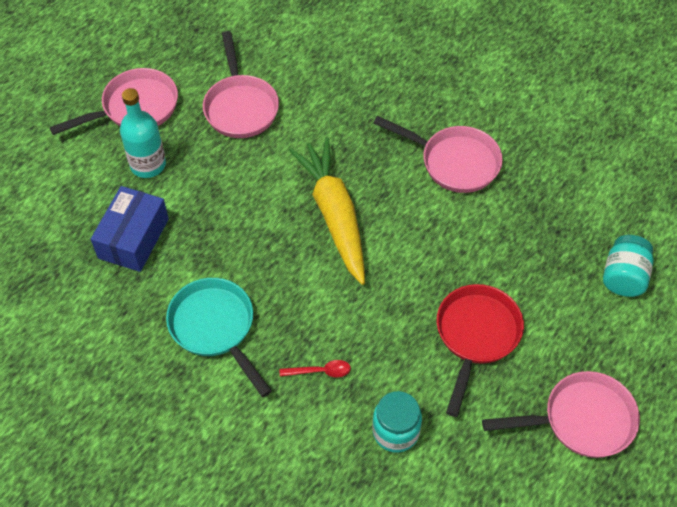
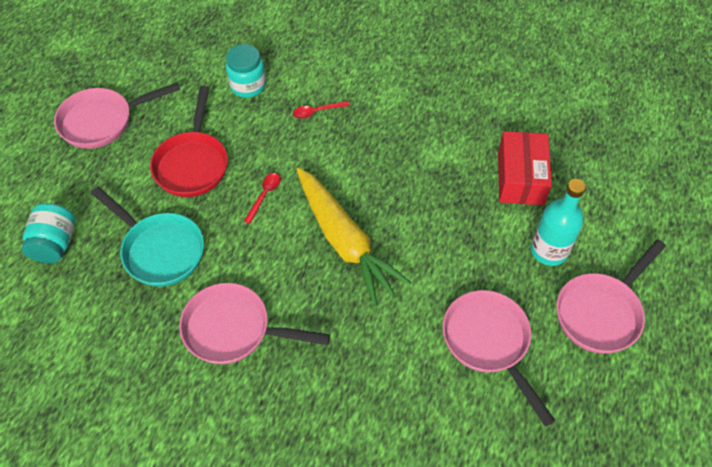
camera: 165 degrees right, 0 degrees up
blue box [91,186,169,272] -> red box [498,131,552,205]
turquoise pan [166,278,272,397] -> turquoise pan moved to [91,187,204,287]
none -> red spoon [244,173,281,224]

